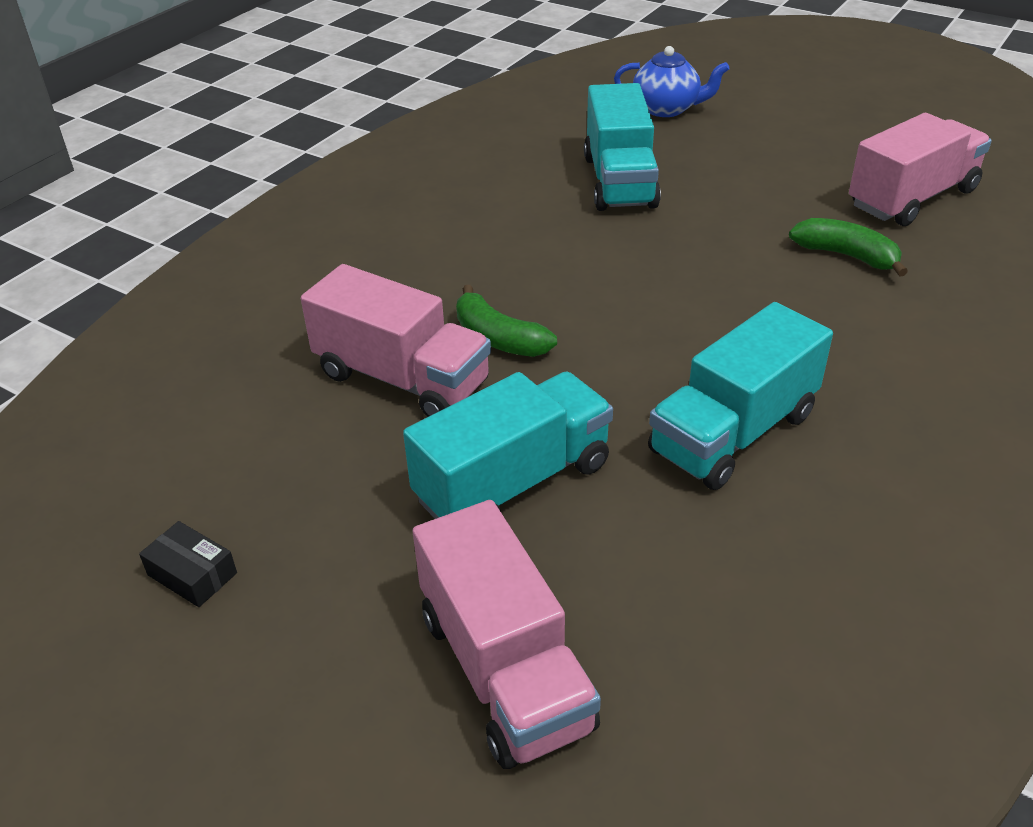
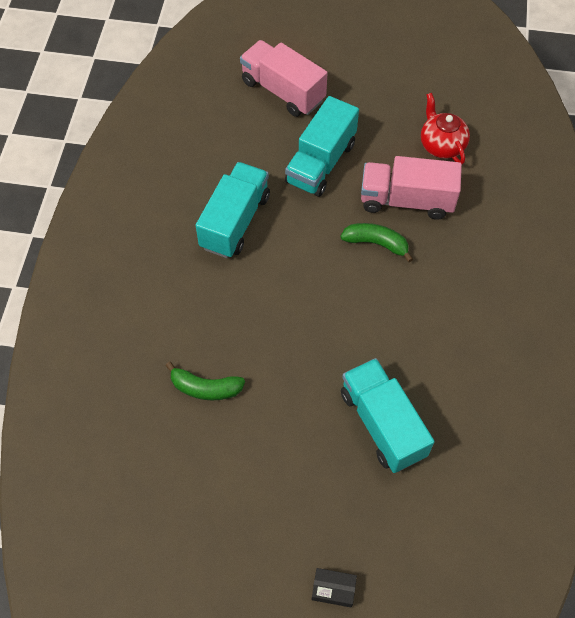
camera: 155 degrees right, 20 degrees up
black box [139,521,237,607] -> black box moved to [312,568,357,608]
blue teapot [614,46,730,117] -> none
pink truck [849,113,992,226] -> none
none -> red teapot [421,93,470,164]

